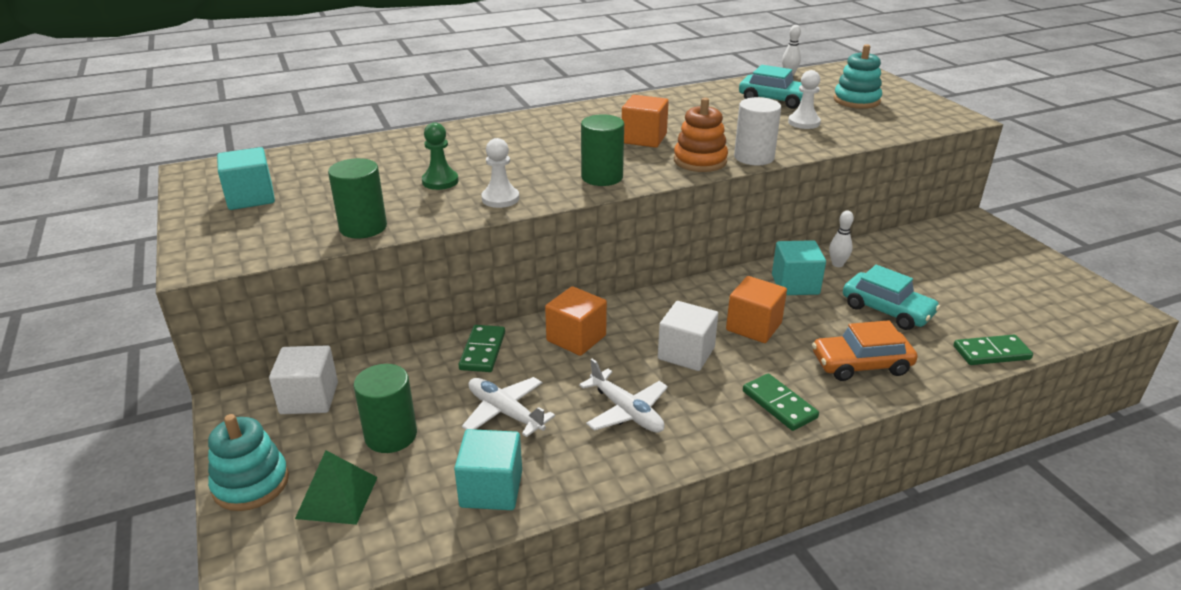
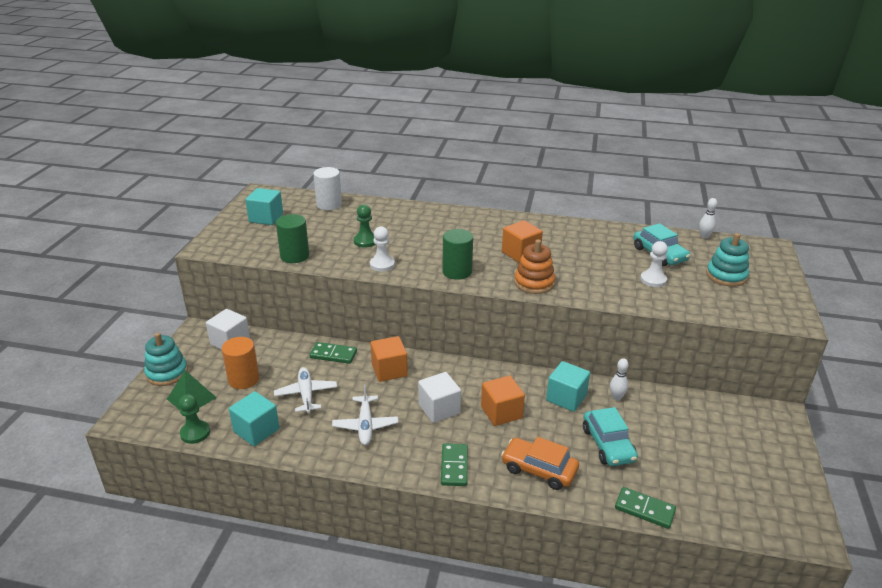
camera: 35 degrees right, 0 degrees up
green cylinder [353,364,417,453] -> orange cylinder [222,337,259,389]
green domino [459,325,505,372] -> green domino turned 60 degrees clockwise [309,342,357,364]
white cylinder [734,97,781,166] -> white cylinder moved to [313,167,342,210]
none -> green pawn [179,394,210,444]

